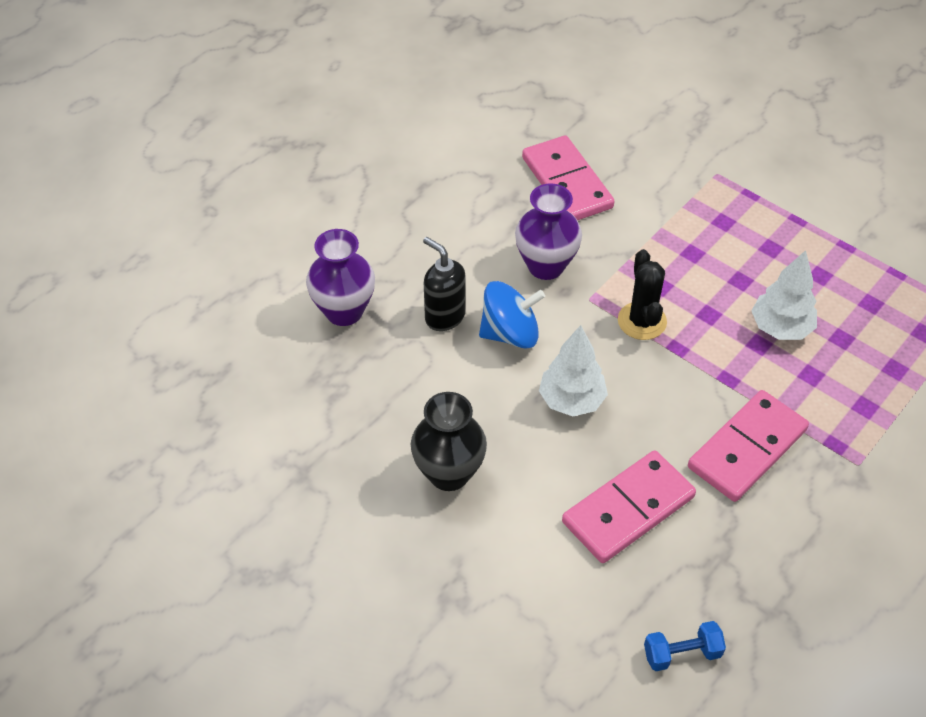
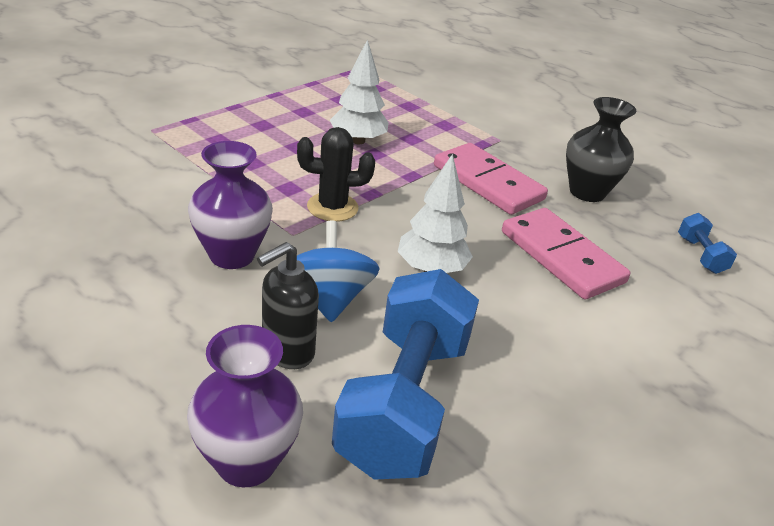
camera: 90 degrees left, 15 degrees down
black vase [411,392,487,491] -> black vase moved to [566,97,637,202]
pink domino [522,135,615,220] -> none
none -> blue dumbbell [332,269,479,480]

